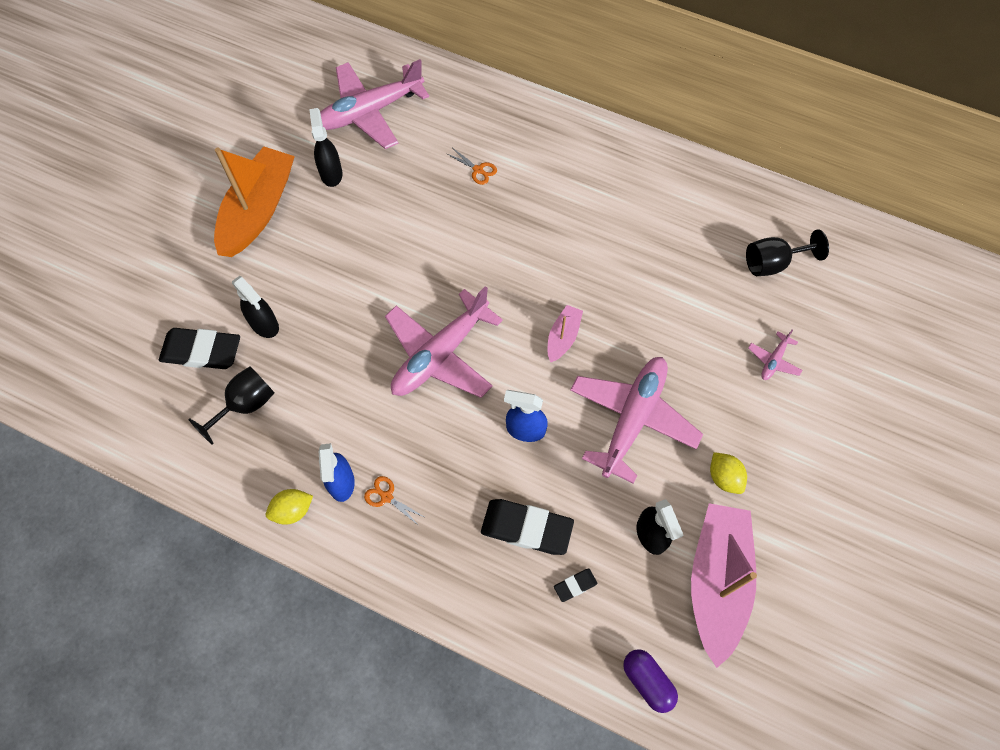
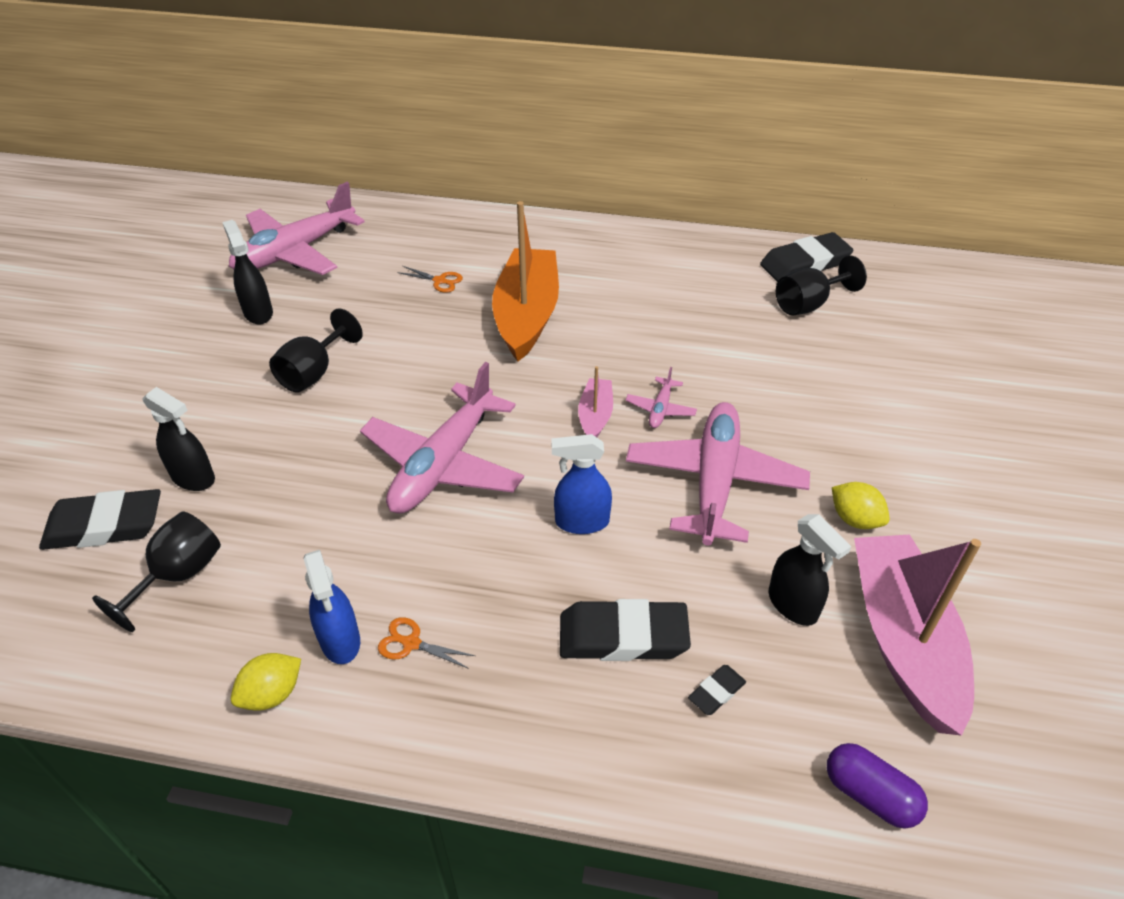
camera: 15 degrees left, 20 degrees down
orange boat [214,146,295,257] -> orange boat moved to [492,201,559,362]
pink plane [748,330,802,380] -> pink plane moved to [625,367,697,428]
none -> black goblet [269,308,363,393]
none -> black eraser [760,232,853,282]

